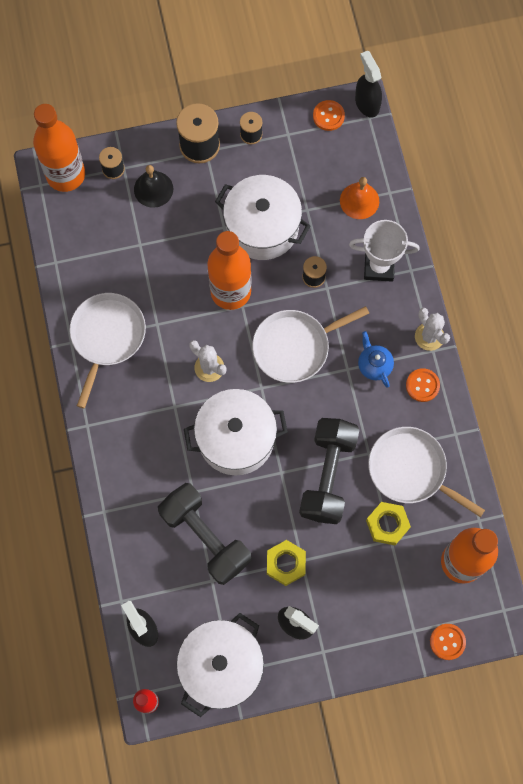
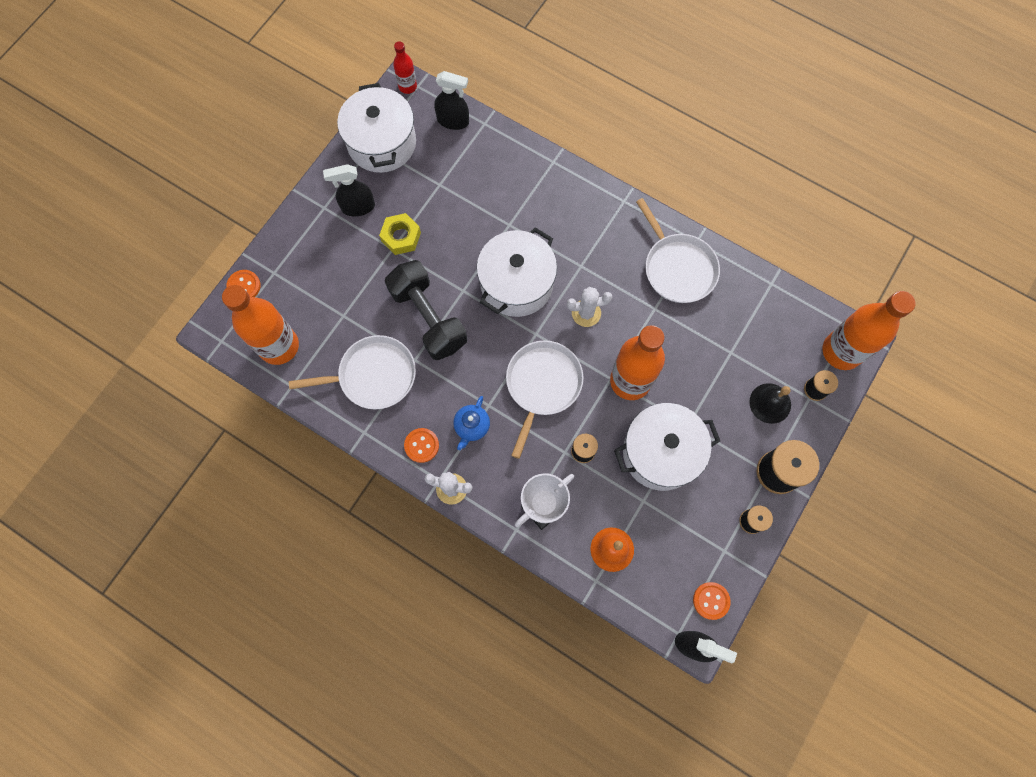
camera: 135 degrees right, 0 degrees up
black dumbbell [158,483,251,585] -> none
blue teapot [358,331,394,388] -> blue teapot turned 90 degrees clockwise [453,396,490,450]
yellow nut [366,502,411,545] -> none

